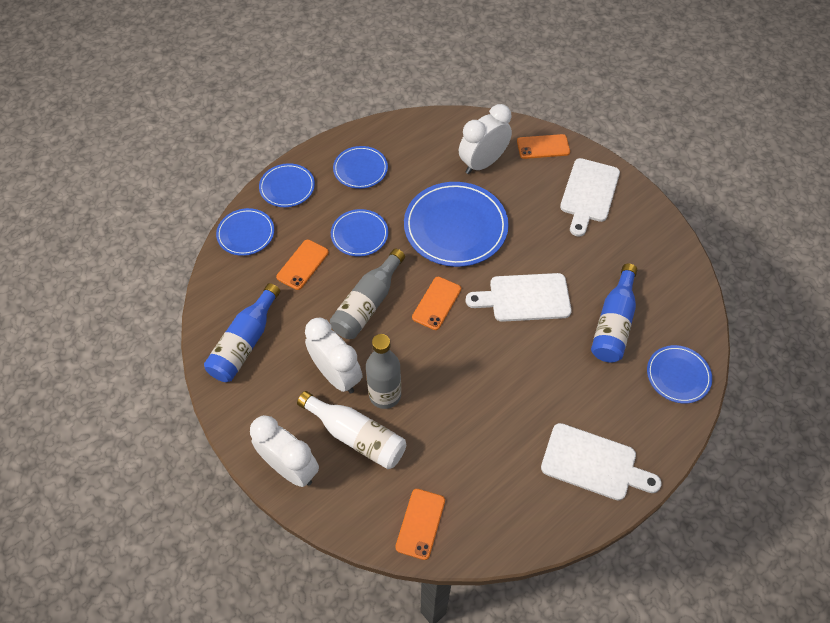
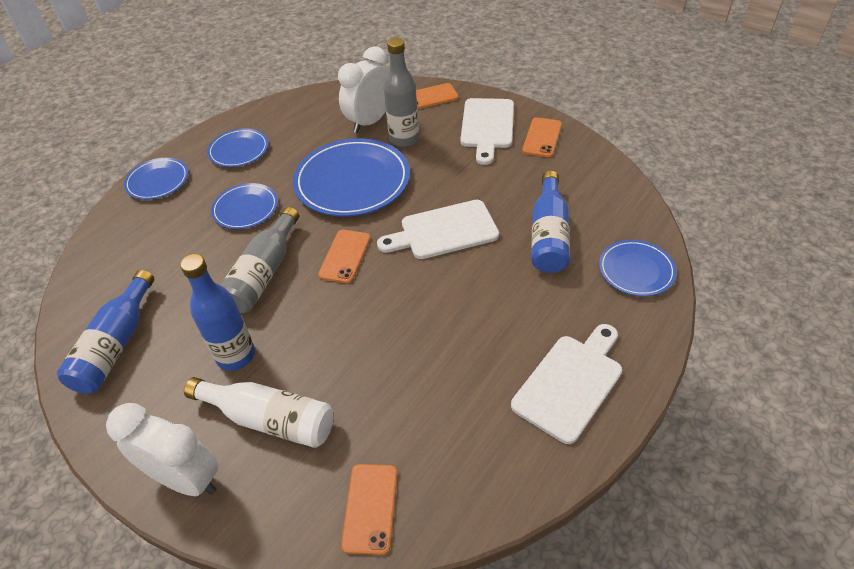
camera: 10 degrees left, 10 degrees down
blue plate [216,208,274,256] -> none
orange phone [276,240,329,290] -> orange phone moved to [522,117,562,157]
white clock [305,318,362,394] -> blue bottle [180,254,255,371]
grey bottle [366,334,401,409] -> grey bottle moved to [384,38,419,147]
white cutting board [541,423,661,501] -> white cutting board turned 60 degrees counterclockwise [511,324,622,444]

